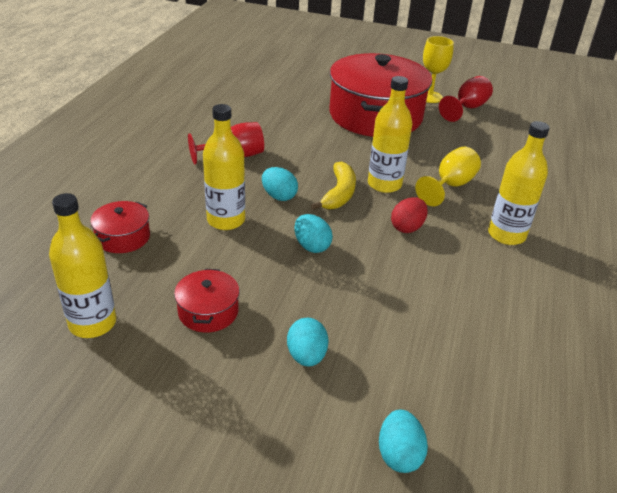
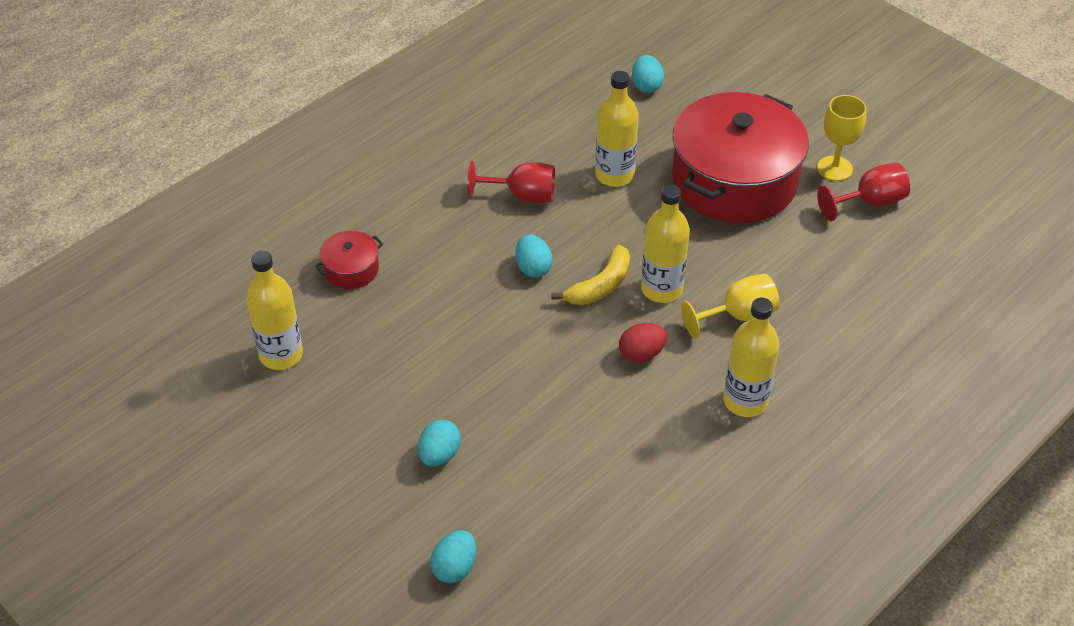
camera: 30 degrees right, 10 degrees up
red pot [174,269,240,333] -> none
yellow bottle [203,104,245,230] -> yellow bottle moved to [595,71,639,187]
turquoise egg [294,214,333,253] -> turquoise egg moved to [632,55,664,93]

